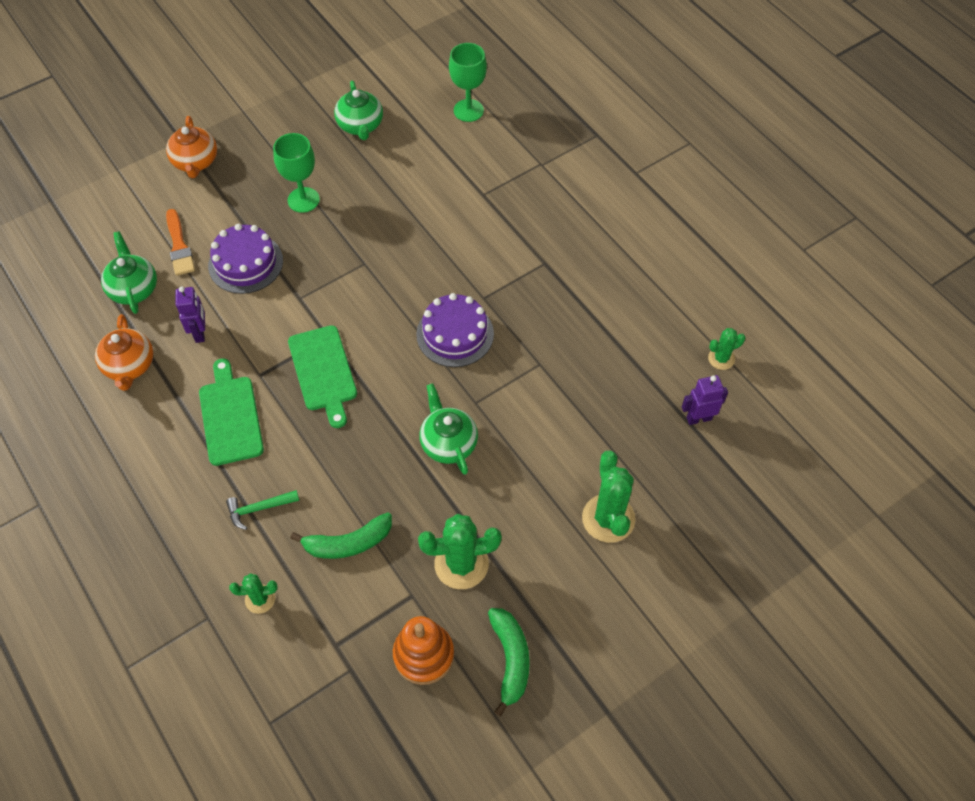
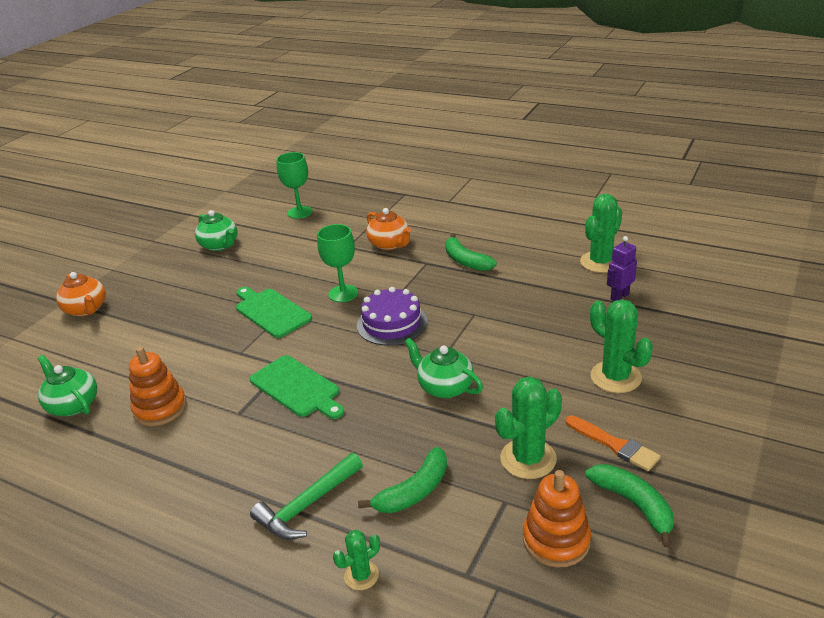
camera: 25 degrees left, 25 degrees down
orange teapot [95,314,153,391] -> orange teapot moved to [366,208,412,250]
orange brush [166,209,195,276] -> orange brush moved to [566,416,661,471]
purple robot [175,286,205,343] -> orange stacking toy [129,347,187,426]
green cutting board [199,358,264,466] -> green cutting board moved to [236,287,312,338]
purple cake [208,224,283,294] -> none
green hammer [226,490,299,530] -> green hammer [250,453,363,540], size x1.56
green goblet [273,133,320,213] -> green goblet moved to [317,224,358,302]
green cactus [708,328,746,370] -> green cactus [580,194,622,273], size x1.82
none -> green banana [445,233,497,271]

